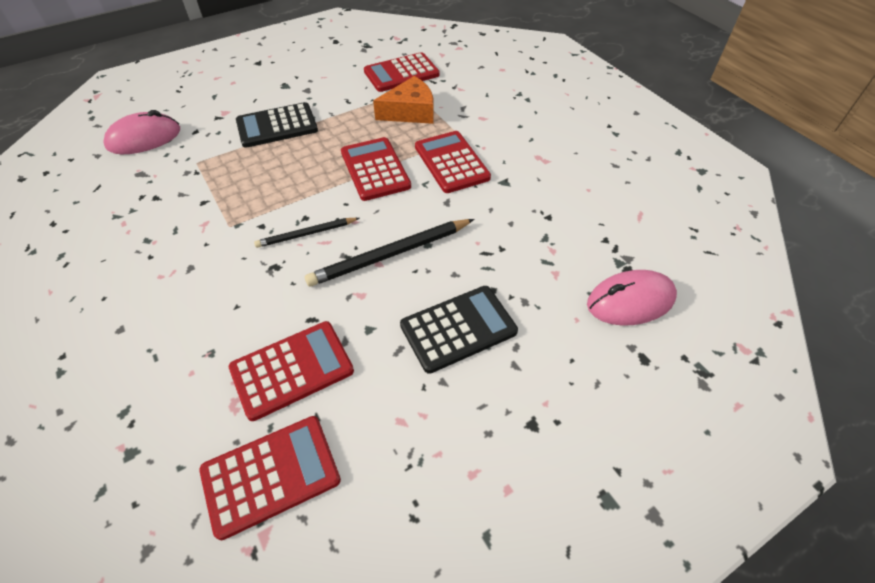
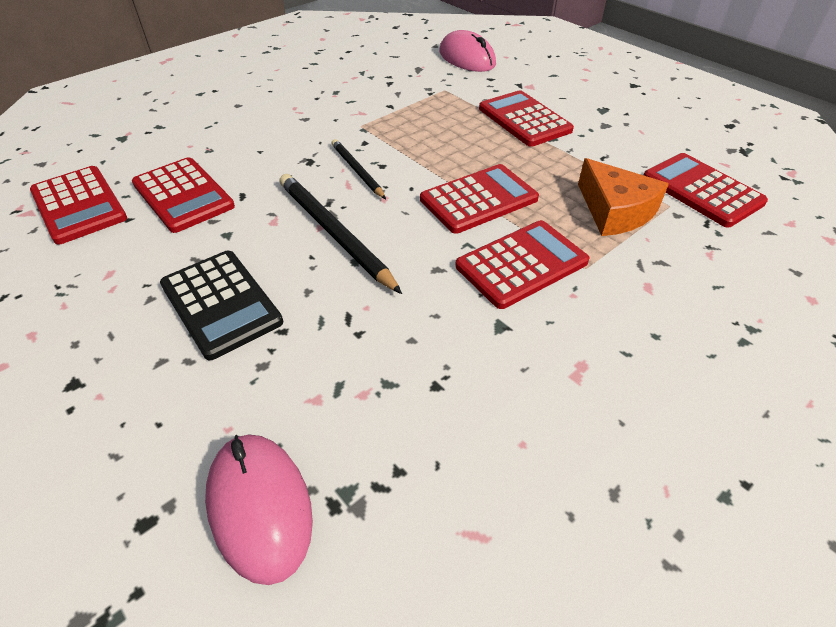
camera: 80 degrees right, 5 degrees down
black calculator [236,102,318,148] -> red calculator [479,90,574,147]

